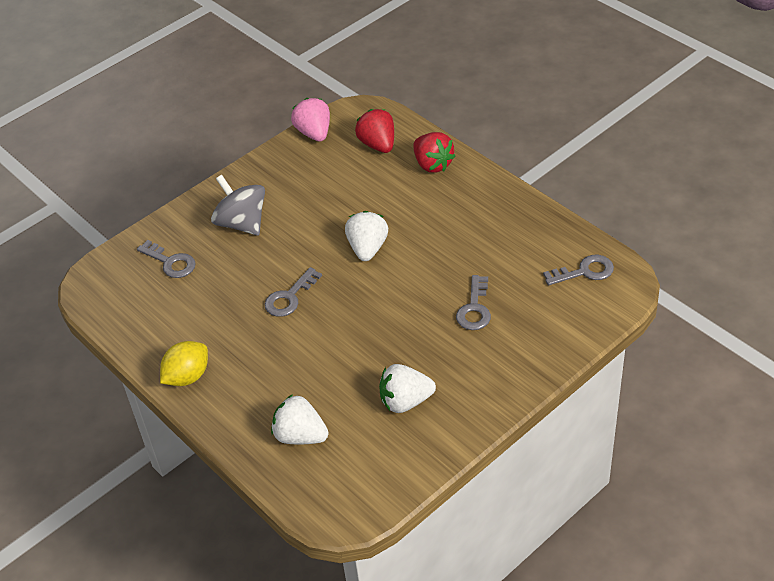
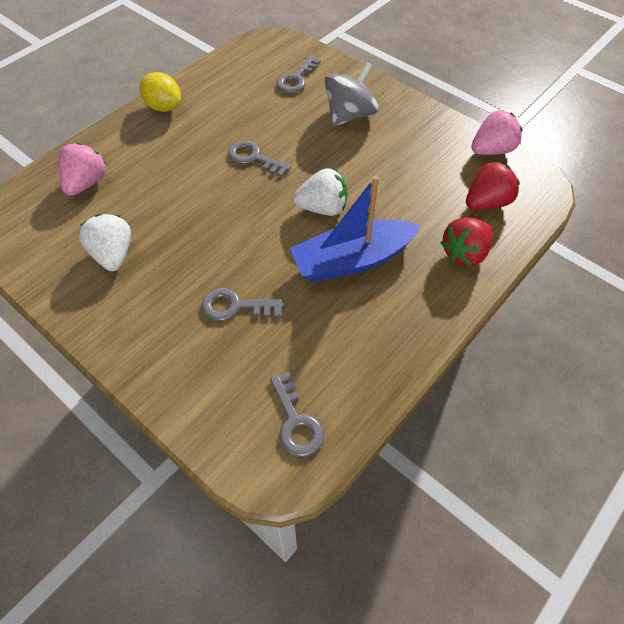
camera: 80 degrees right, 10 degrees up
white strawberry [271,394,329,444] -> pink strawberry [58,143,107,196]
none -> blue boat [290,176,421,282]

